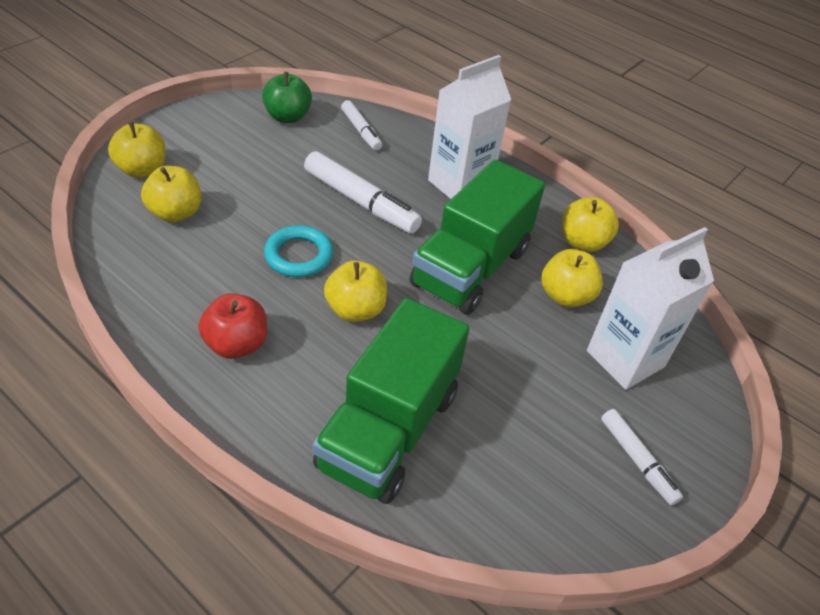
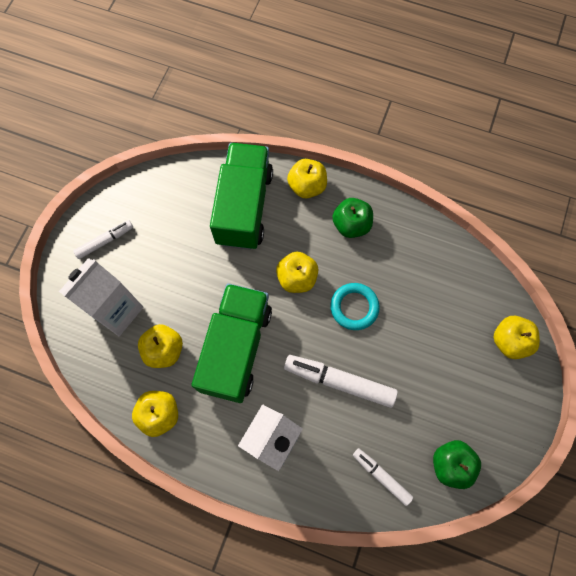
camera: 165 degrees right, 25 degrees up
yellow apple [141,166,201,222] -> yellow apple moved to [287,159,327,198]
red apple [198,294,267,359] -> green apple [332,198,373,238]
white marker [601,409,683,505] -> white marker turned 105 degrees clockwise [73,220,133,259]

